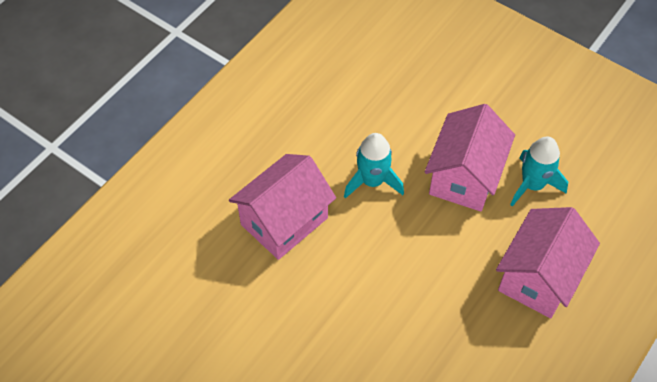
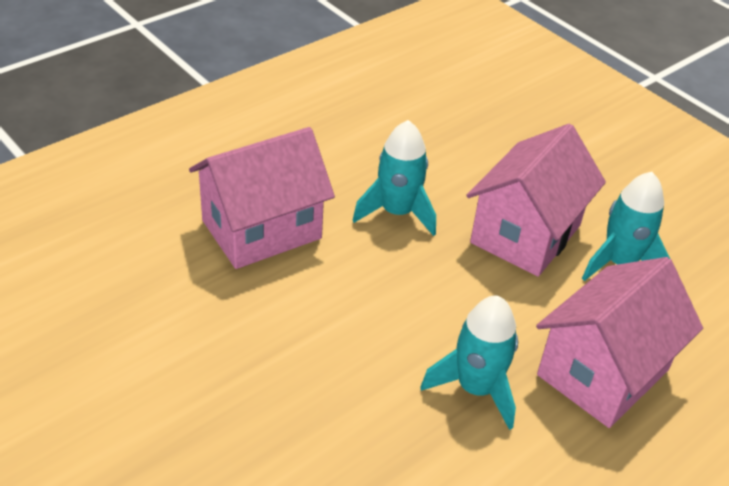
camera: 10 degrees right, 15 degrees down
none -> turquoise rocket [420,296,518,430]

